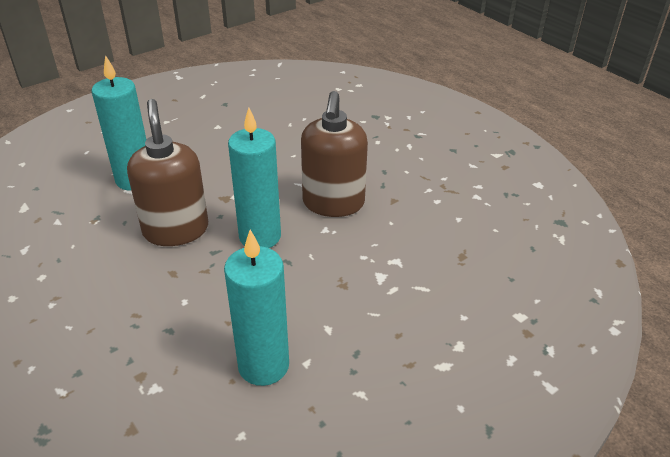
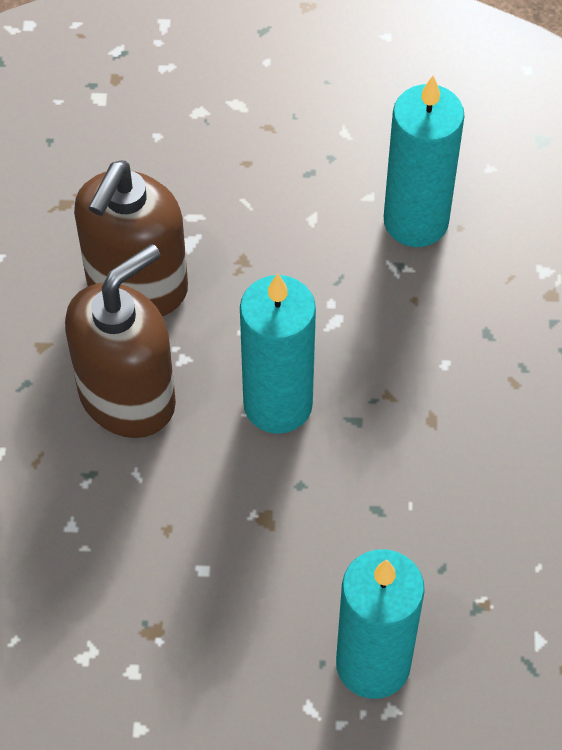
camera: 140 degrees left, 20 degrees up
brown soap dispenser [127,99,208,246] -> brown soap dispenser moved to [74,161,188,317]

